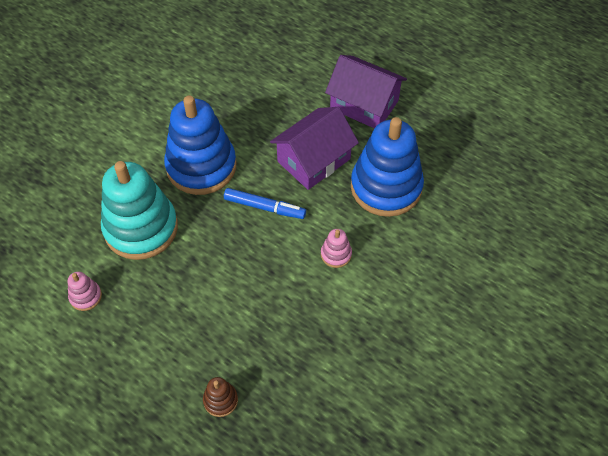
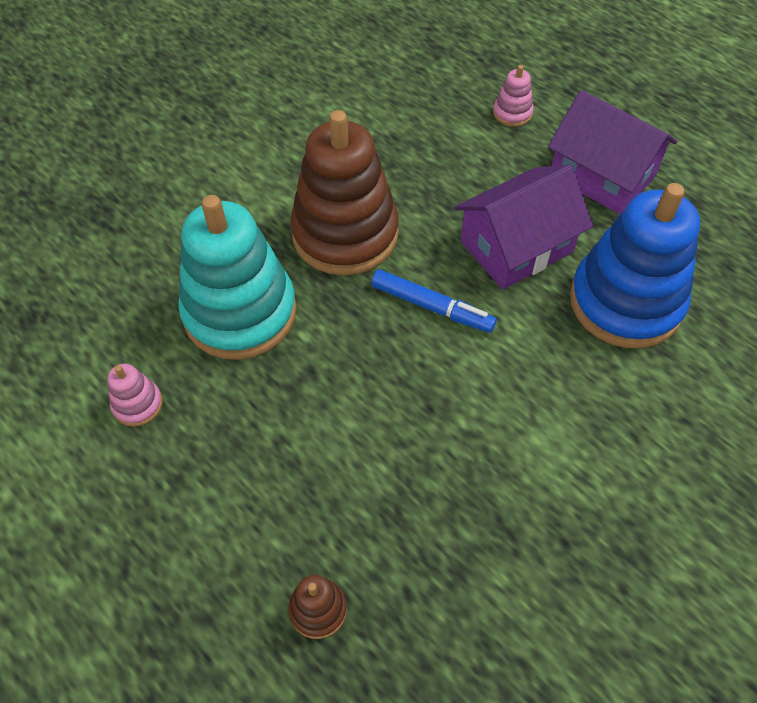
camera: 10 degrees right, 0 degrees up
blue stacking toy [164,96,236,195] -> brown stacking toy [290,110,399,275]
pink stacking toy [321,229,352,268] -> pink stacking toy moved to [493,65,534,127]

